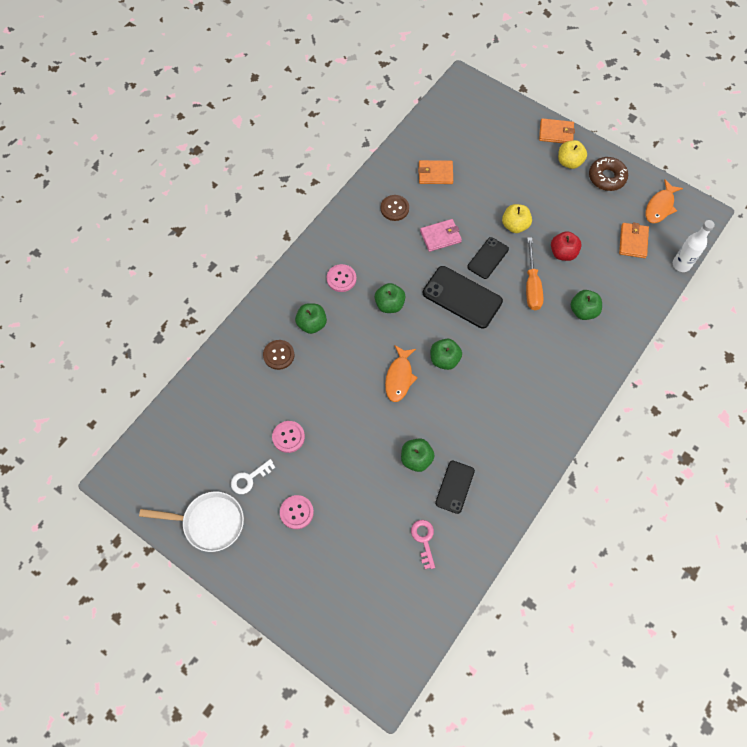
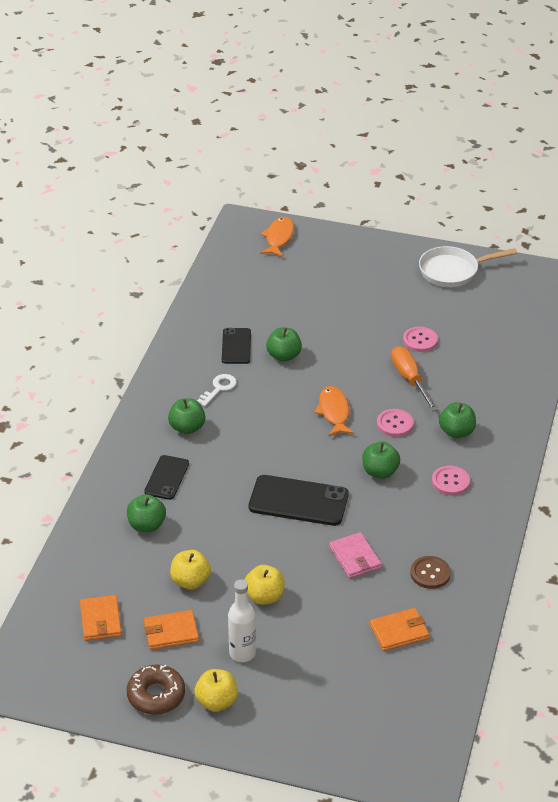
camera: 160 degrees right, 25 degrees down
white key [231,459,275,494] -> white key moved to [197,374,237,407]
brown button [263,340,294,370] -> none
pink button [280,495,314,529] -> pink button moved to [377,409,414,437]
pink key [411,520,435,569] -> none
pink wallet [420,219,462,252] -> pink wallet turned 75 degrees counterclockwise [329,532,381,578]
green apple [431,339,462,370] -> green apple moved to [168,398,205,434]
black phone [467,237,509,279] -> black phone moved to [144,455,189,500]
orange screwdriver [526,238,543,310] -> orange screwdriver moved to [391,346,438,411]
orange wallet [539,118,575,143] -> orange wallet moved to [144,610,199,650]
red apple [551,231,582,261] -> yellow apple [170,550,211,589]
orange fish [646,179,683,223] -> orange fish moved to [260,217,294,257]
white bottle [673,220,715,272] -> white bottle moved to [228,579,256,662]

